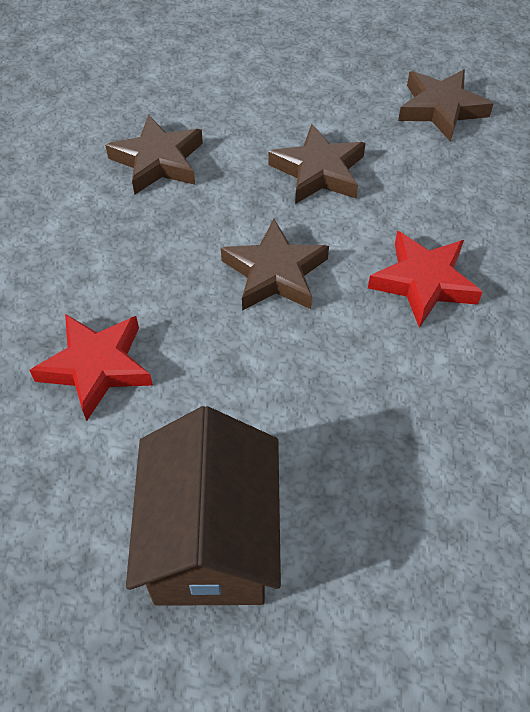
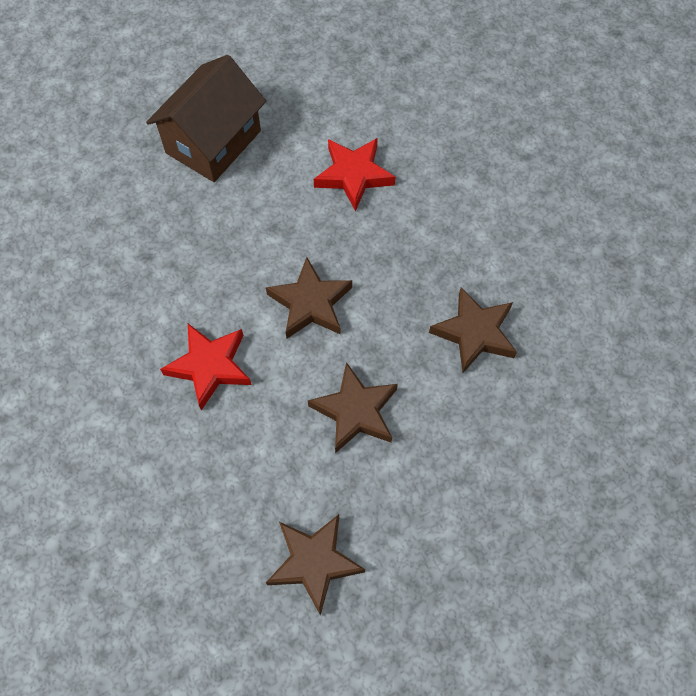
camera: 140 degrees right, 10 degrees up
brown house [126,406,281,606] -> brown house turned 75 degrees clockwise [146,55,266,182]

